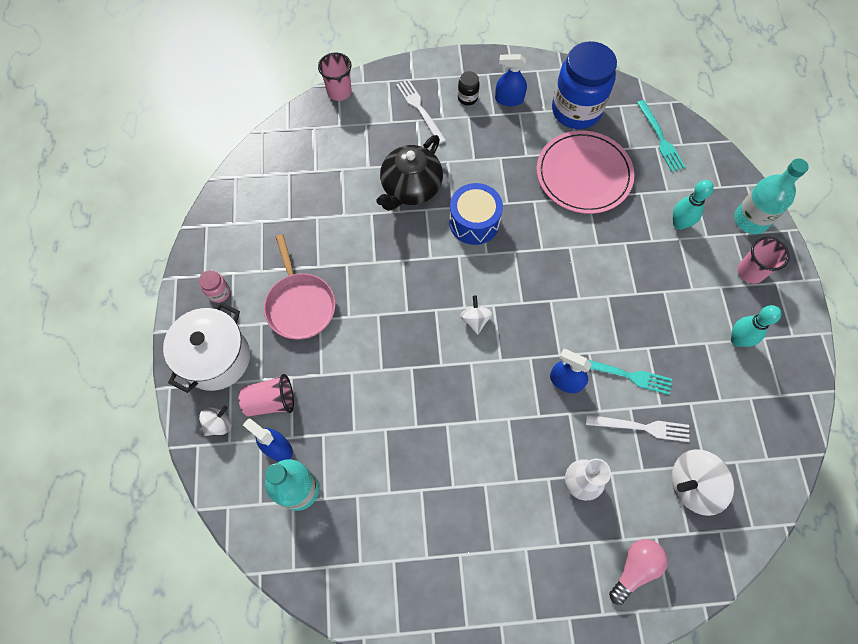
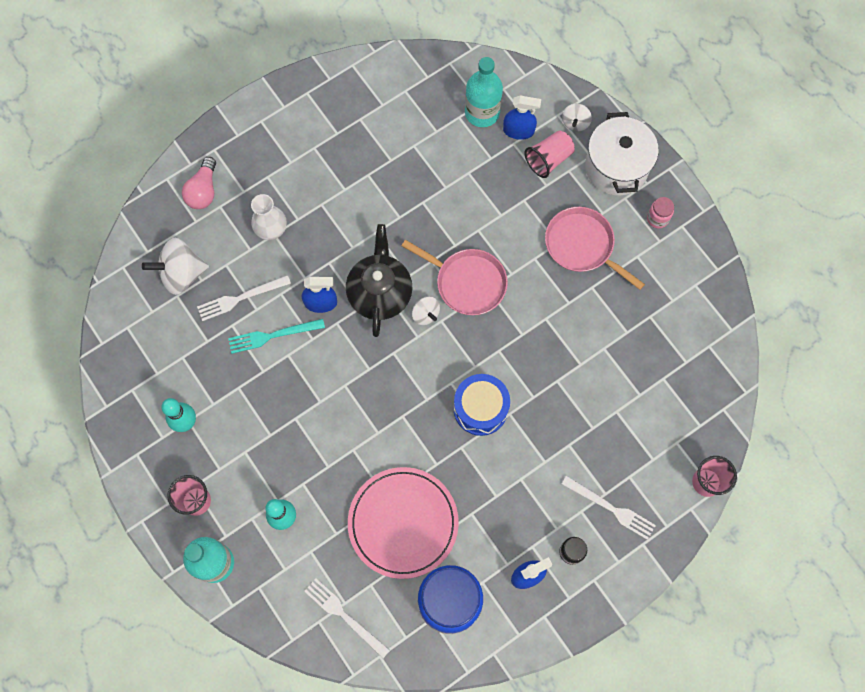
camera: 150 degrees right, 5 degrees up
black teapot [377,135,443,211] -> black teapot moved to [346,224,412,337]
turquoise fork [637,100,685,172] -> white fork [304,579,390,658]
white spinning top [671,449,734,516] -> white spinning top turned 150 degrees counterclockwise [142,238,209,295]
none -> pink pan [402,240,508,315]

